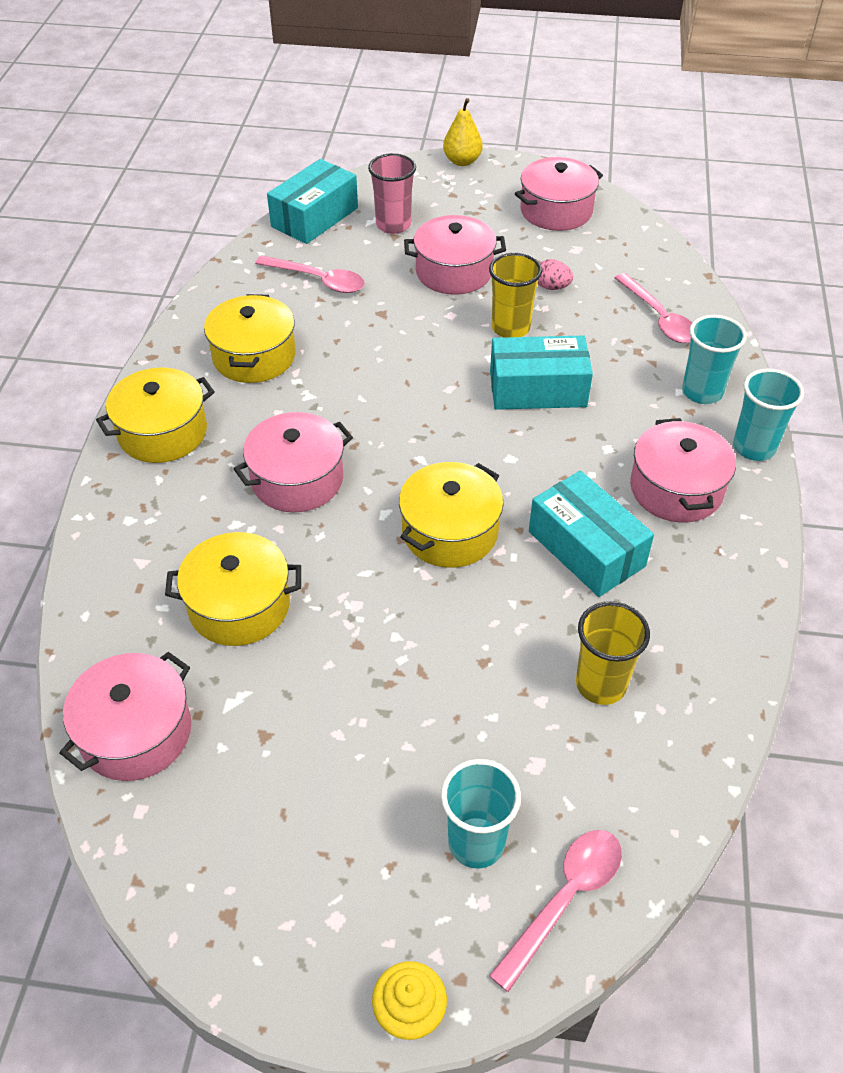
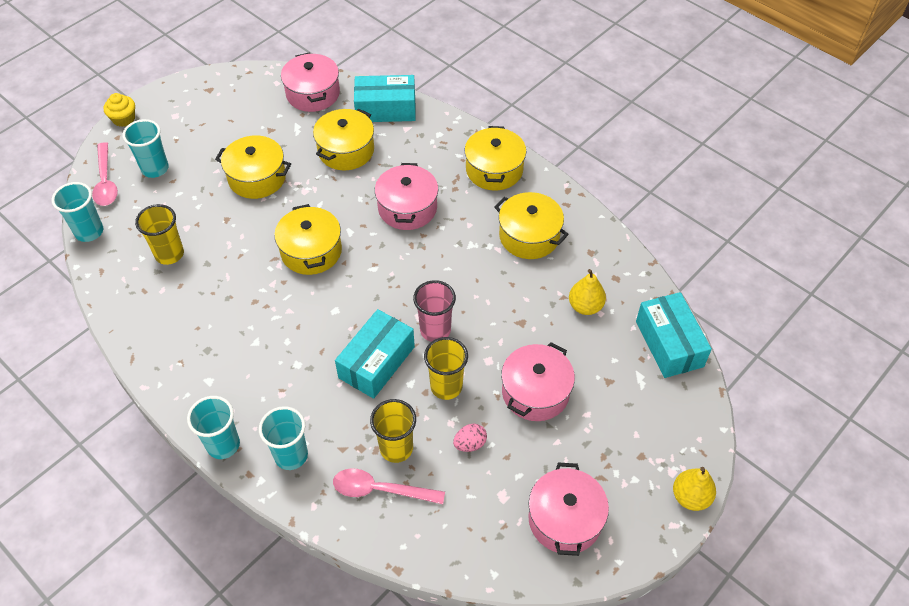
camera: 125 degrees right, 5 degrees up
pink spoon [255,255,365,293] -> yellow pear [569,269,606,315]
pink cup [368,153,416,234] -> pink cup moved to [413,280,456,342]
turquoise box [529,471,654,597] -> turquoise box moved to [354,75,416,122]
pink pot [630,418,736,522] -> none
none -> turquoise cup [52,182,103,242]
none -> yellow pot [215,136,291,199]
none -> yellow cup [370,399,416,463]

